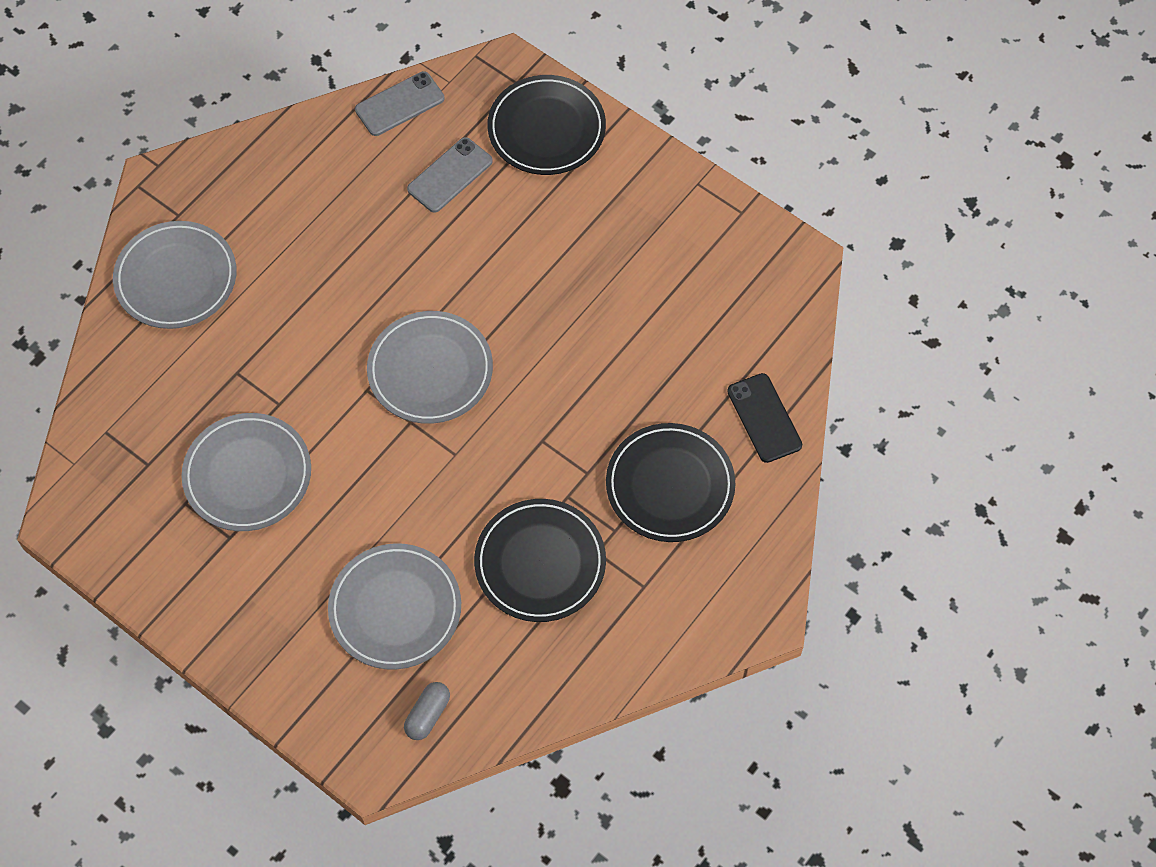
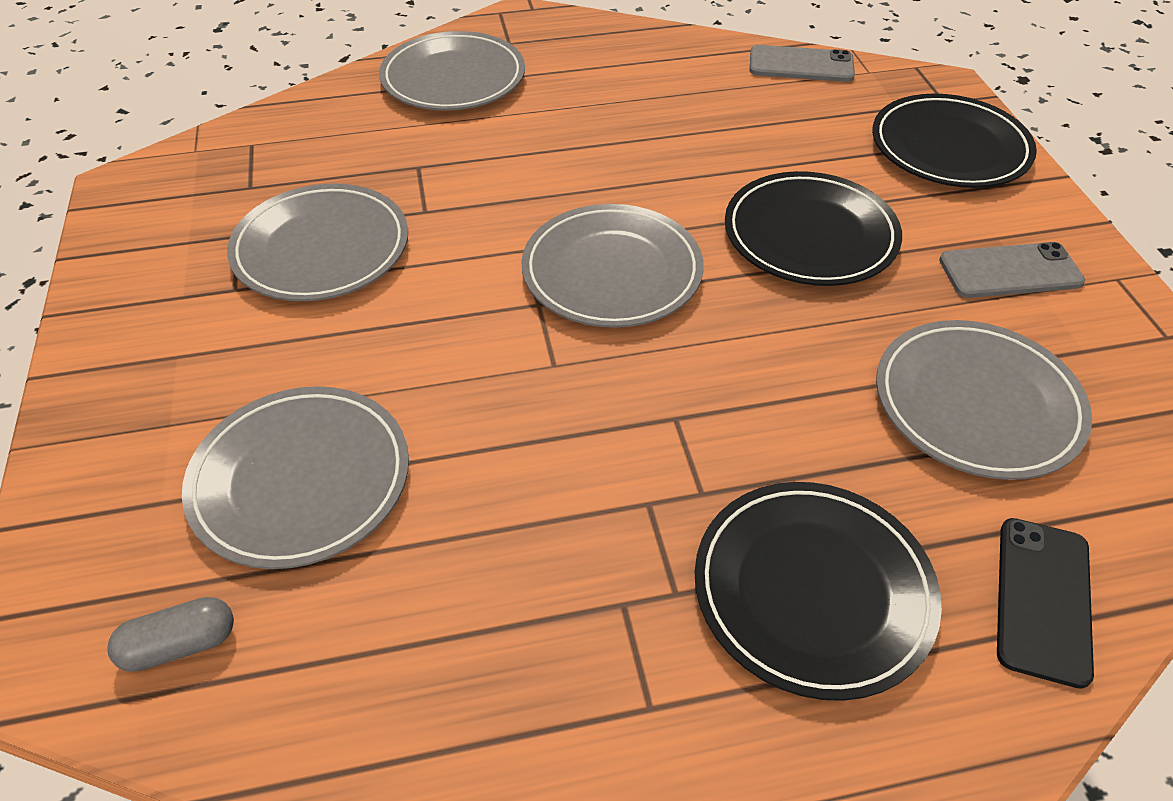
camera: 40 degrees right, 15 degrees down
grey phone [407,137,493,213] -> grey phone moved to [939,242,1085,298]
black plate [474,499,606,622] -> black plate moved to [725,171,902,286]
none -> grey plate [876,320,1092,480]

